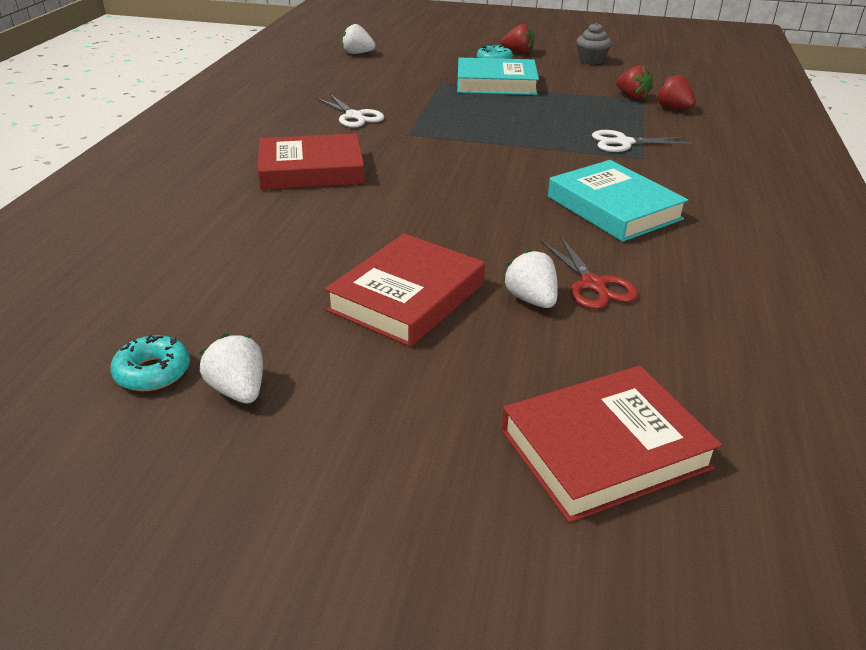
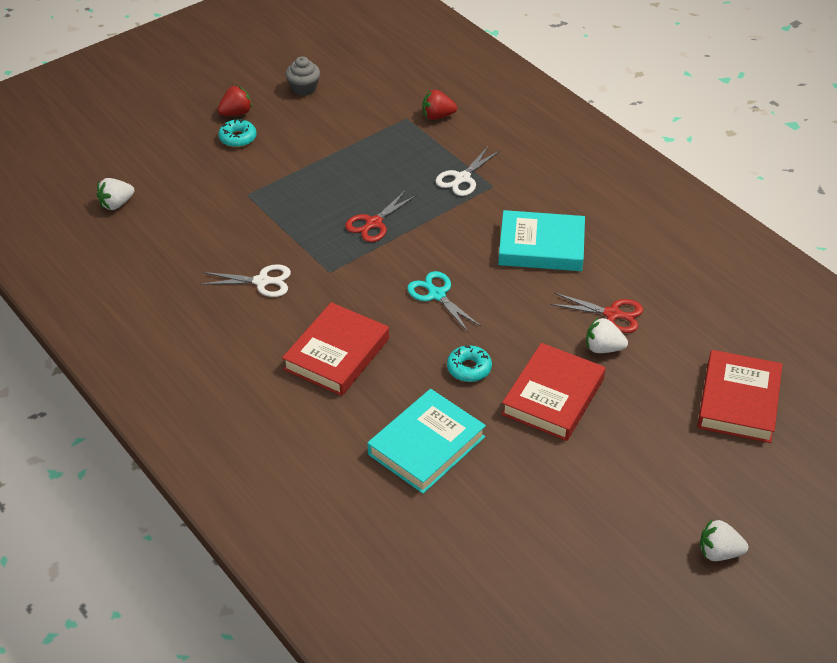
camera: 50 degrees left, 10 degrees up
turquoise donut [110,335,190,391] -> turquoise donut moved to [447,345,492,382]
white strawberry [199,334,263,403] -> white strawberry moved to [700,519,748,561]
red book [325,233,485,347] -> red book turned 45 degrees clockwise [501,343,606,441]
turquoise book [457,58,539,95] -> turquoise book moved to [367,389,486,494]
red strawberry [616,65,653,99] -> none
none -> red scissors [345,190,417,242]
none -> turquoise scissors [407,271,481,332]

